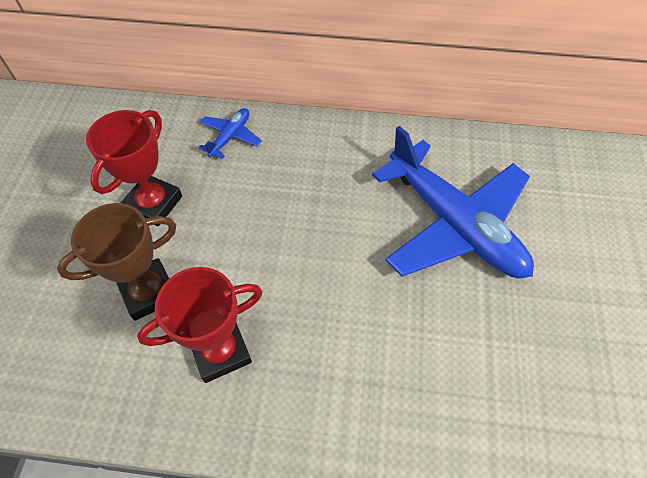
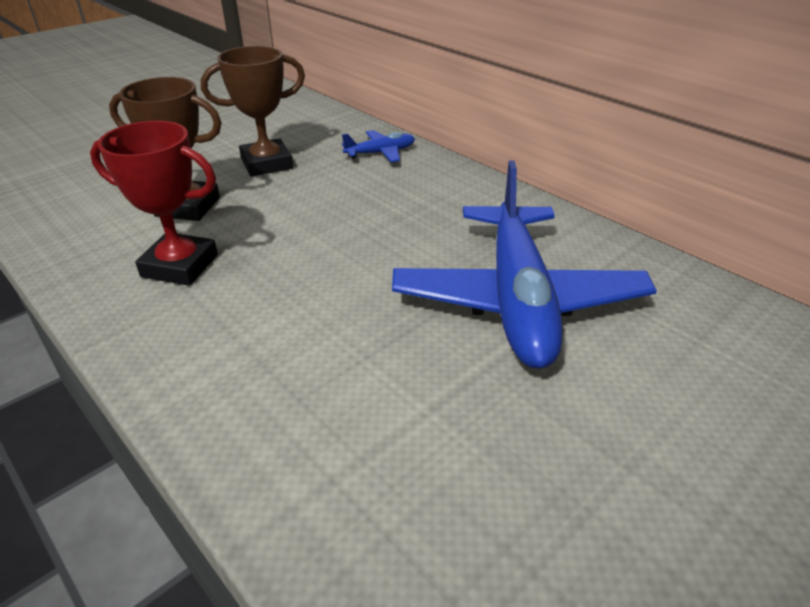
camera: 40 degrees right, 20 degrees down
red trophy [86,110,182,226] -> brown trophy [201,46,305,176]

